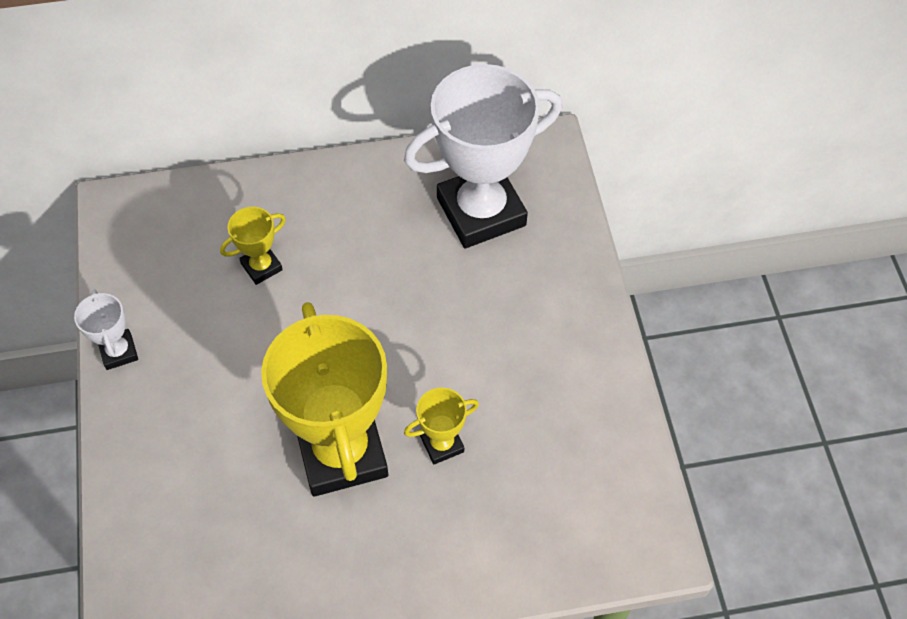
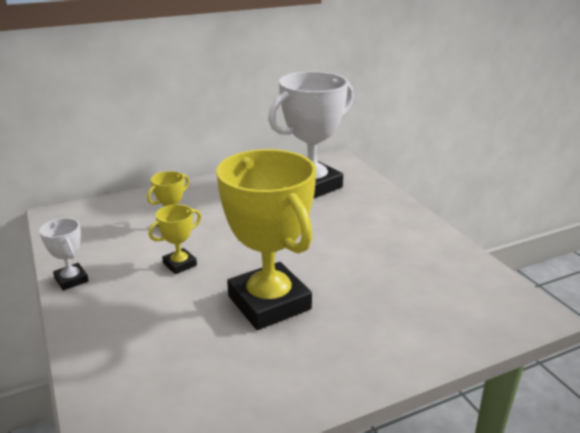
camera: 15 degrees left, 30 degrees down
yellow trophy [404,388,479,465] -> yellow trophy moved to [148,204,201,274]

